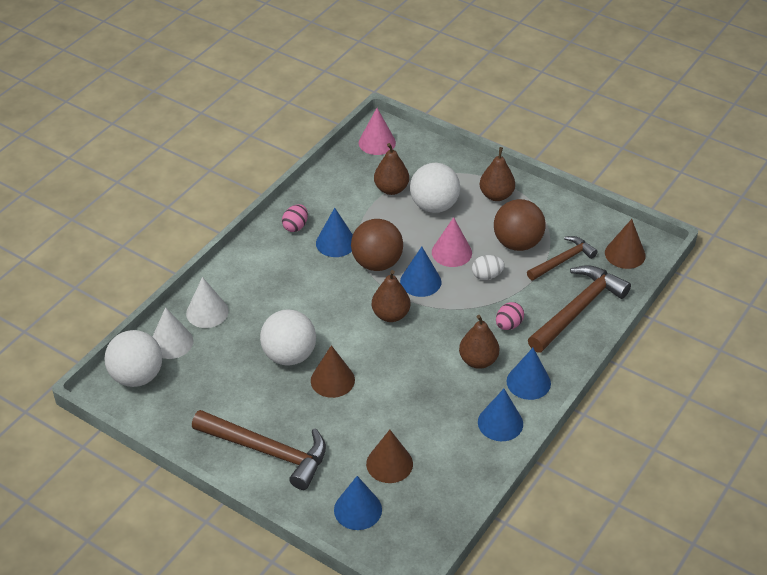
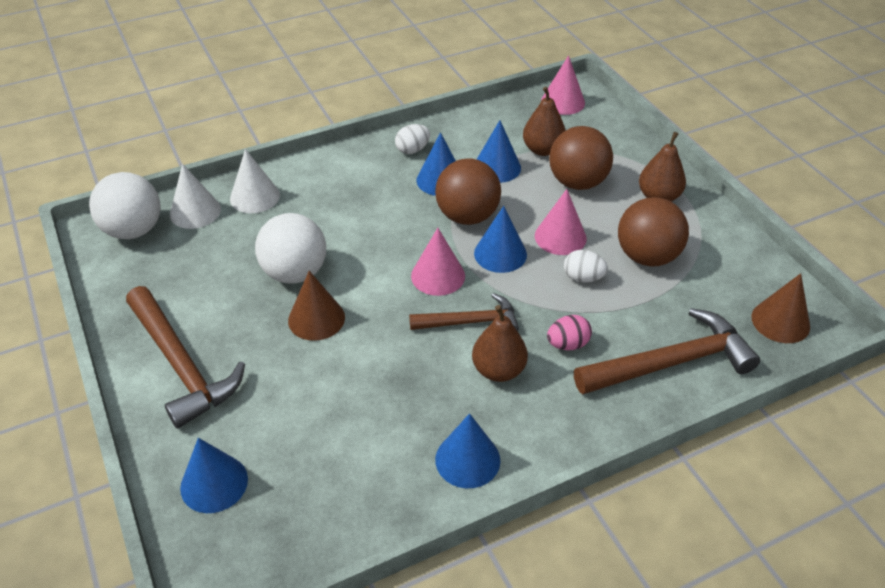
camera: 30 degrees right, 0 degrees up
pink egg [282,204,308,232] -> white egg [395,124,430,154]
brown cone [366,430,413,483] -> none
brown pear [372,270,410,322] -> pink cone [411,228,465,296]
white ball [410,163,460,213] -> brown ball [549,126,613,190]
blue cone [506,348,551,400] -> blue cone moved to [476,120,521,183]
brown hammer [527,236,598,280] -> brown hammer moved to [409,293,519,331]

